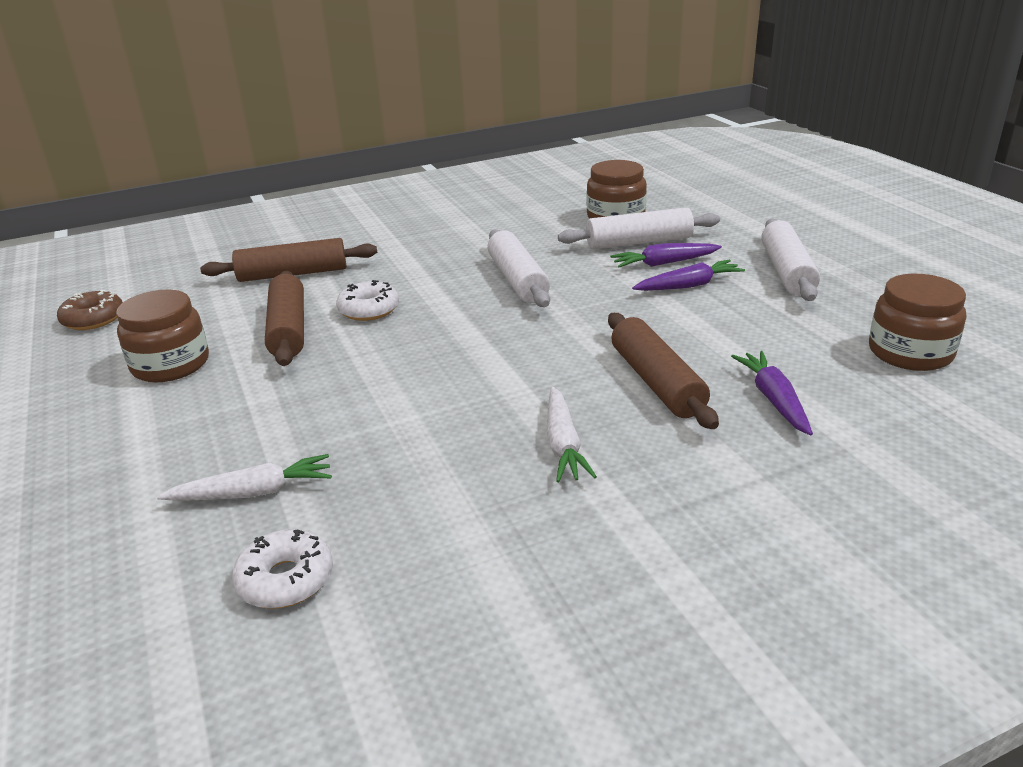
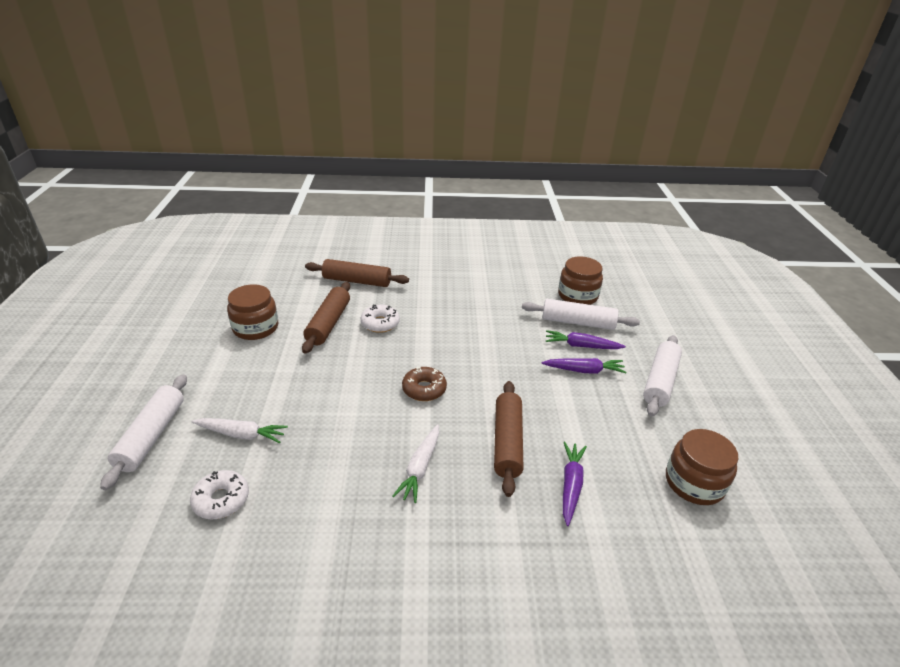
camera: 20 degrees right, 5 degrees up
brown donut [57,290,123,330] -> brown donut moved to [402,367,447,401]
white rolling pin [487,229,550,307] -> white rolling pin moved to [100,374,187,490]

